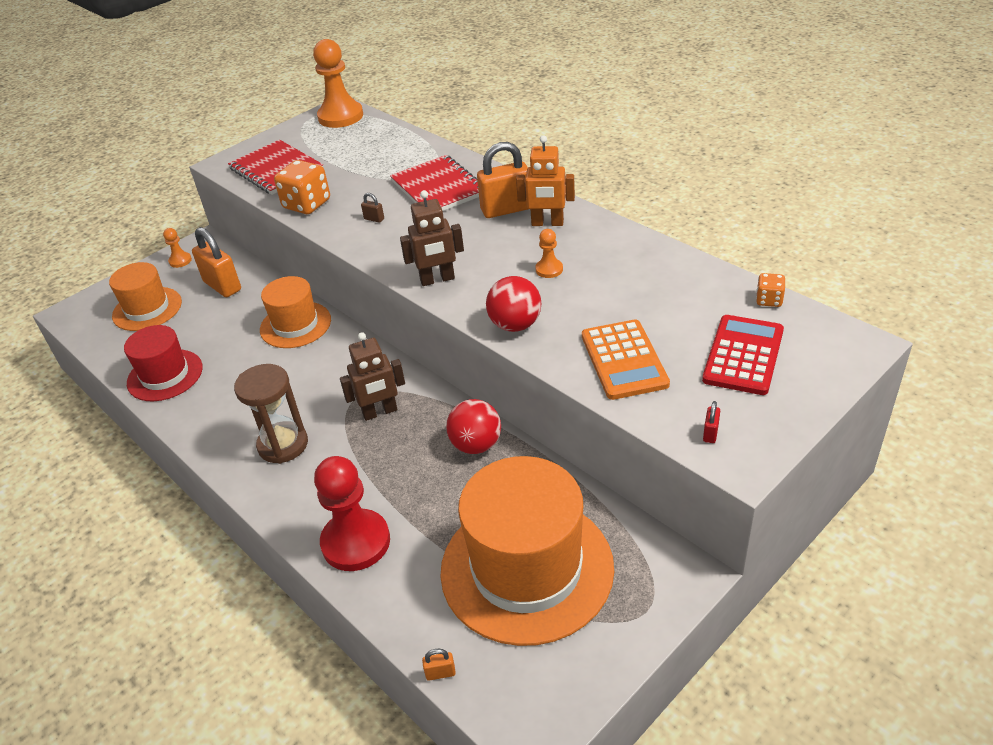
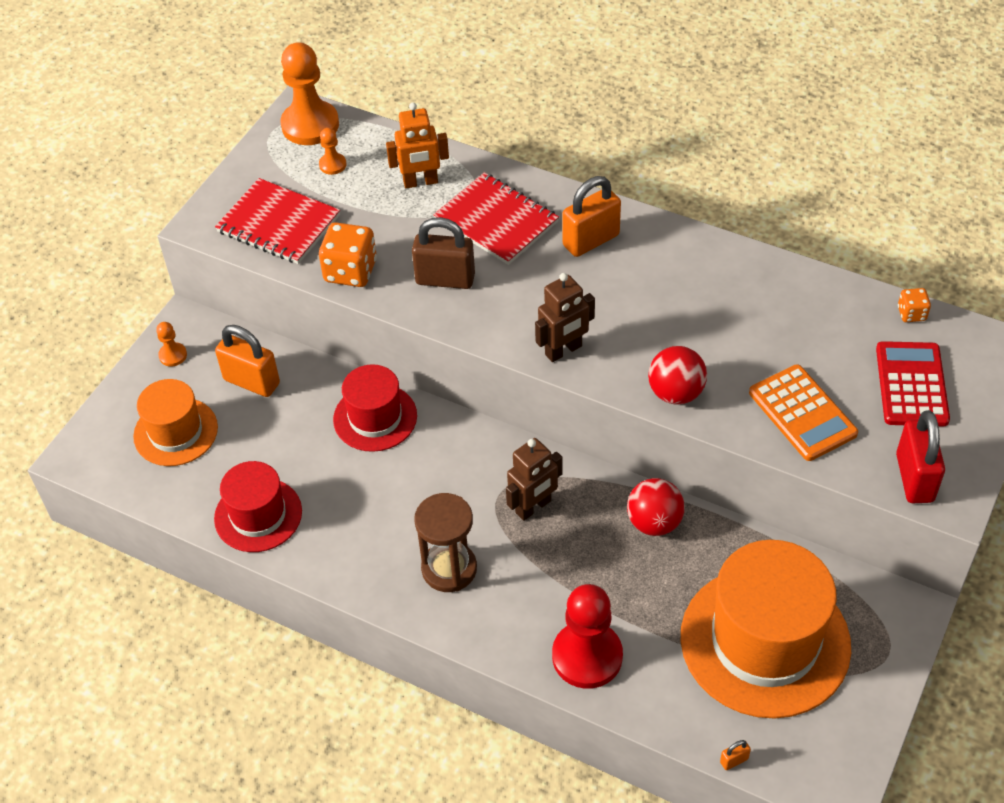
camera: 20 degrees left, 10 degrees up
orange hat [260,276,331,348] -> red hat [333,364,417,452]
brown padlock [361,193,384,223] -> brown padlock [412,217,475,289], size x2.43
orange robot [516,135,575,226] -> orange robot moved to [386,102,449,188]
orange pawn [536,229,563,278] -> orange pawn moved to [319,128,346,175]
red padlock [703,401,720,443] -> red padlock [896,410,945,503], size x2.43

